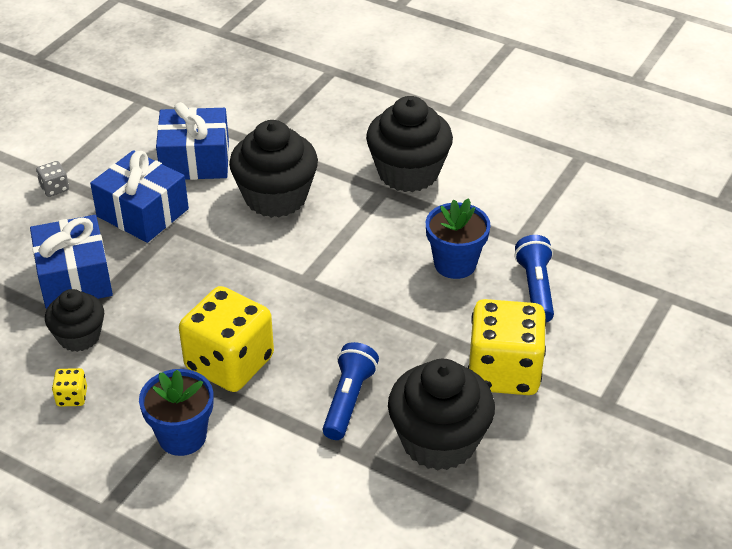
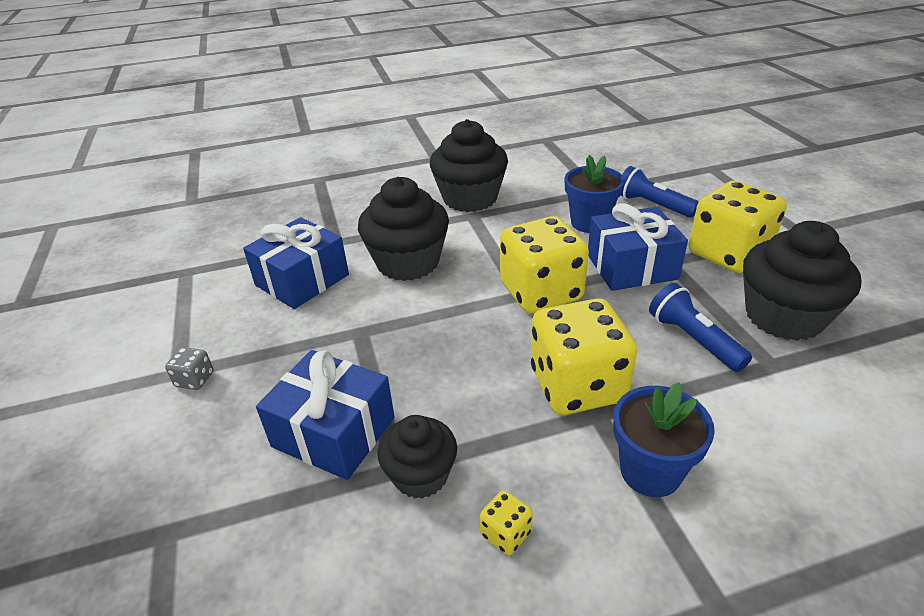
camera: 45 degrees left, 5 degrees down
blue gift [90,150,189,243] -> blue gift moved to [588,203,688,291]
none -> yellow dice [500,216,589,313]

